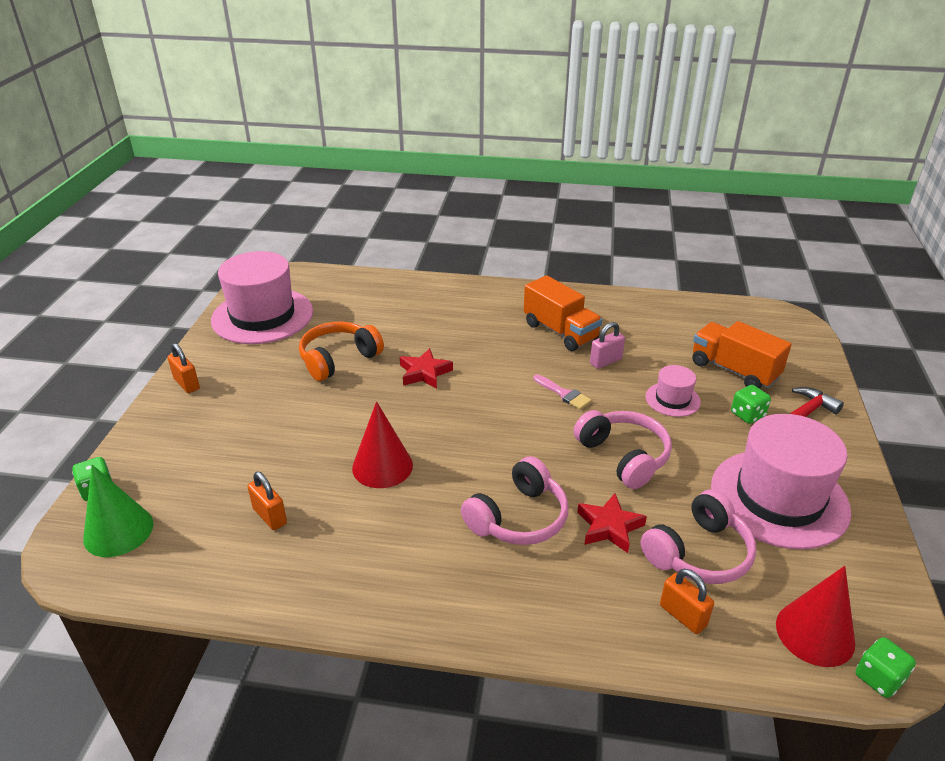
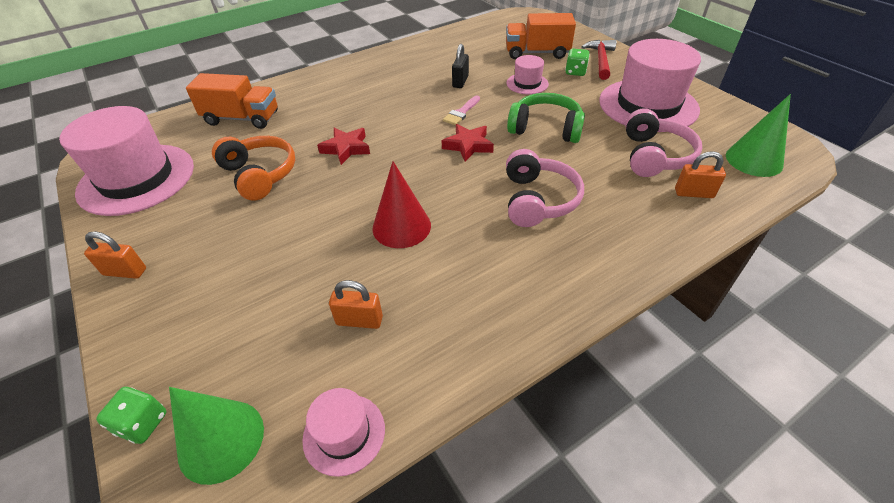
camera: 40 degrees left, 10 degrees up
orange headphones [299,321,384,381] -> orange headphones turned 135 degrees clockwise [212,136,295,201]
orange truck [524,275,602,351] -> orange truck moved to [186,73,278,129]
pink brush [533,375,592,410] -> pink brush turned 120 degrees clockwise [443,95,480,125]
pink headphones [574,410,672,489] -> green headphones [507,93,585,143]
red star [577,493,647,553] -> red star moved to [441,124,494,162]
pink padlock [590,322,625,369] -> black padlock [452,44,469,88]
red cone [776,566,855,667] -> green cone [726,94,791,177]
green dice [856,637,916,698] -> none
none -> pink hat [302,388,385,477]

